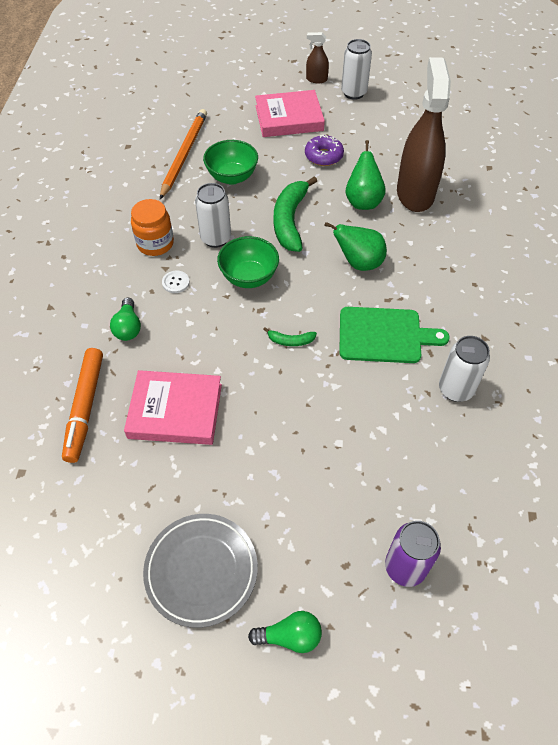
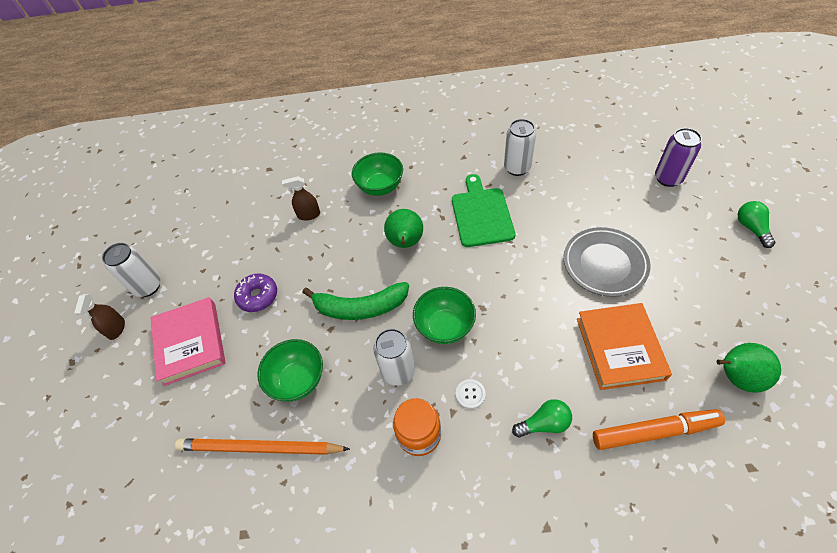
camera: 95 degrees left, 0 degrees up
pink book [124,370,222,445] -> orange book [577,303,672,390]
grey plate [143,514,258,628] -> grey plate moved to [564,227,651,297]
green banana [263,327,317,346] -> none
green pear [346,140,386,210] -> green pear moved to [716,343,781,393]
brown spray bottle [397,57,451,212] -> brown spray bottle [282,176,320,221], size x0.42
none -> green bowl [352,153,403,196]

